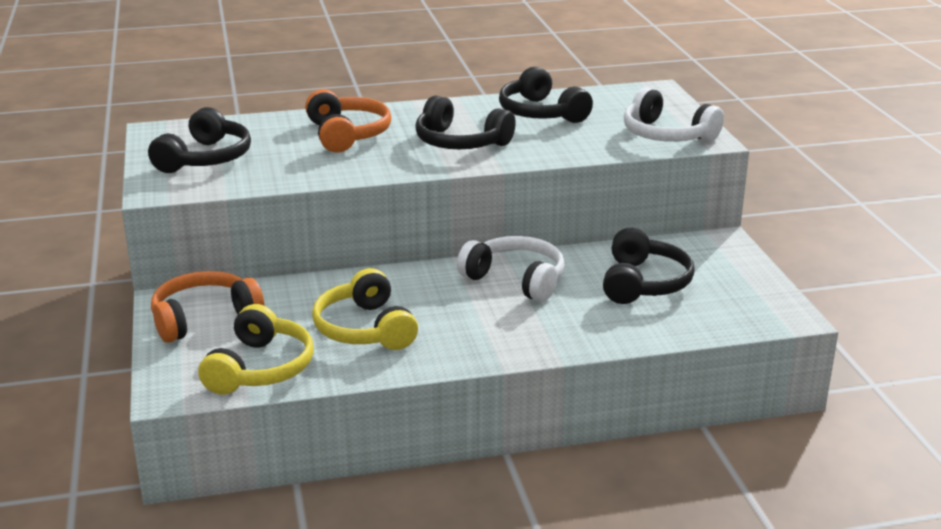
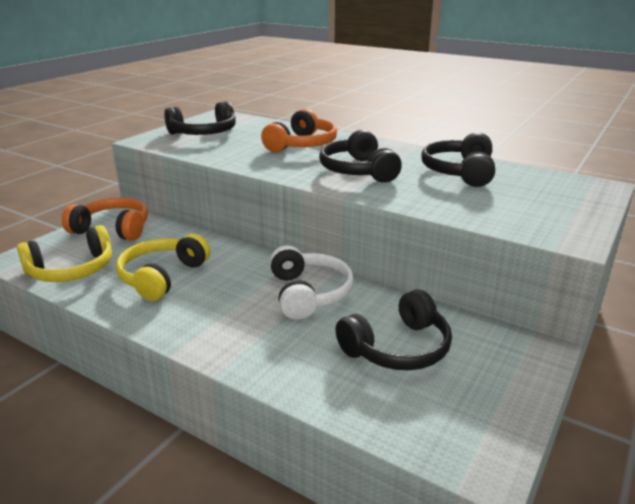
camera: 45 degrees right, 0 degrees up
white headphones [624,87,724,142] -> none

